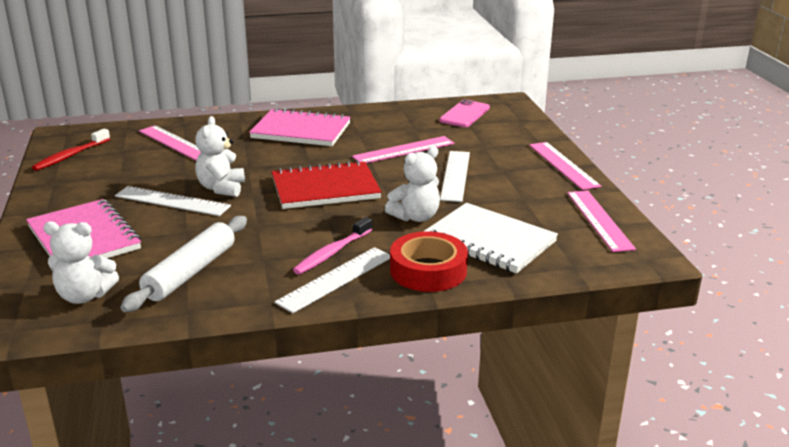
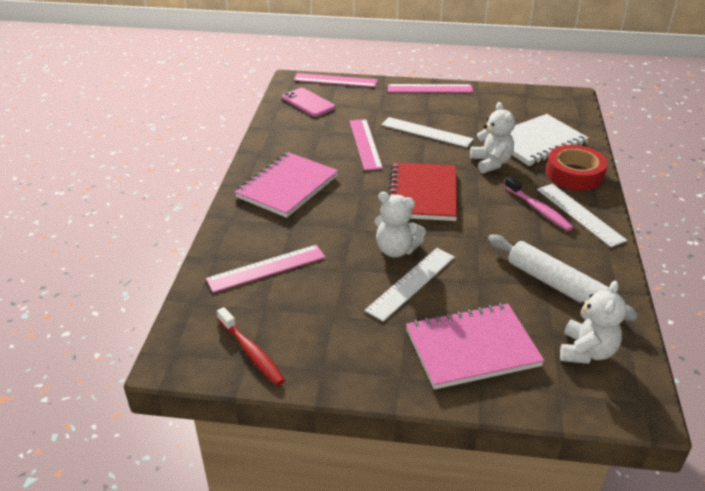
camera: 70 degrees left, 10 degrees up
pink ruler [567,190,636,252] -> pink ruler moved to [294,73,378,87]

